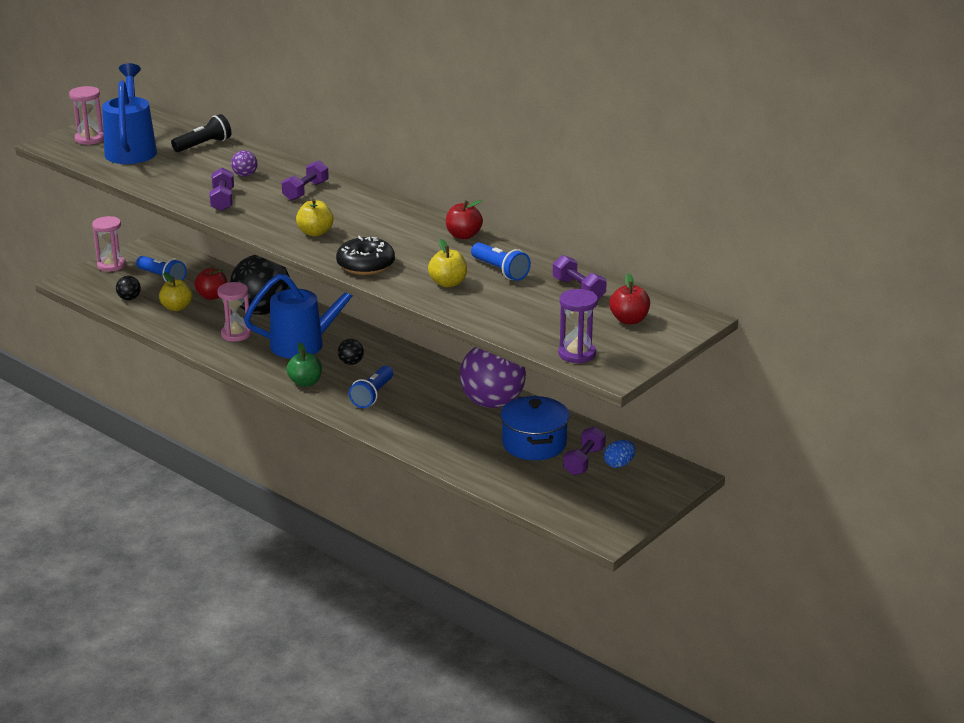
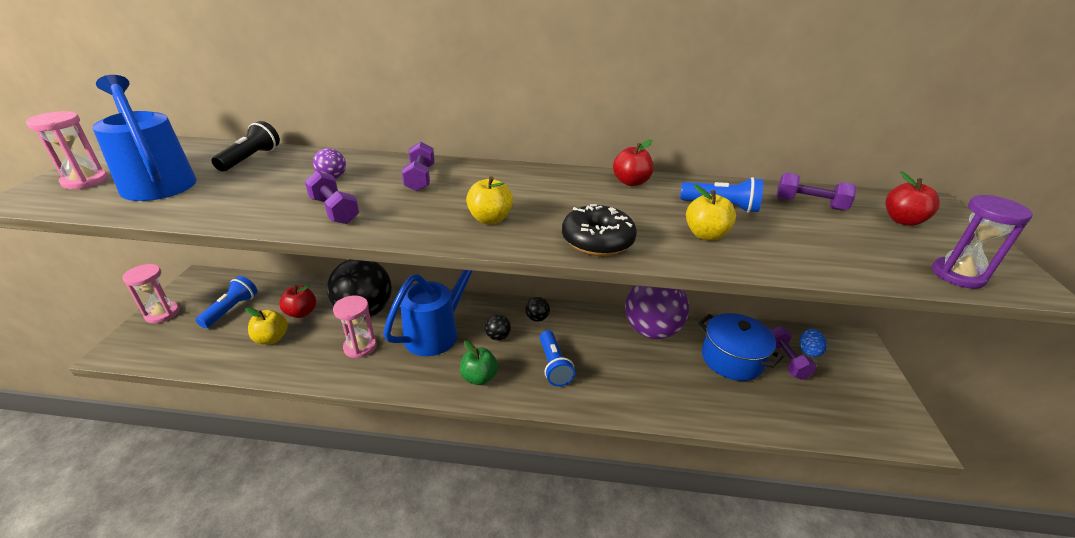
camera: 35 degrees left, 5 degrees up
black ball [116,276,141,300] -> black ball moved to [525,297,550,322]
blue flashlight [136,256,186,282] -> blue flashlight turned 75 degrees counterclockwise [196,276,258,328]

